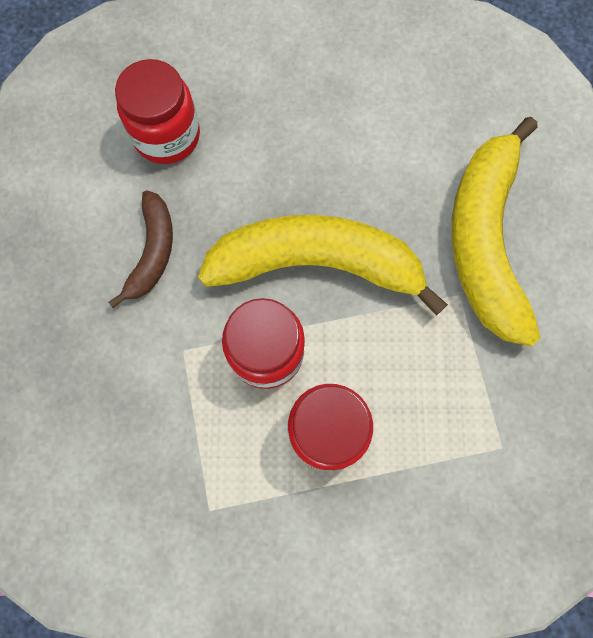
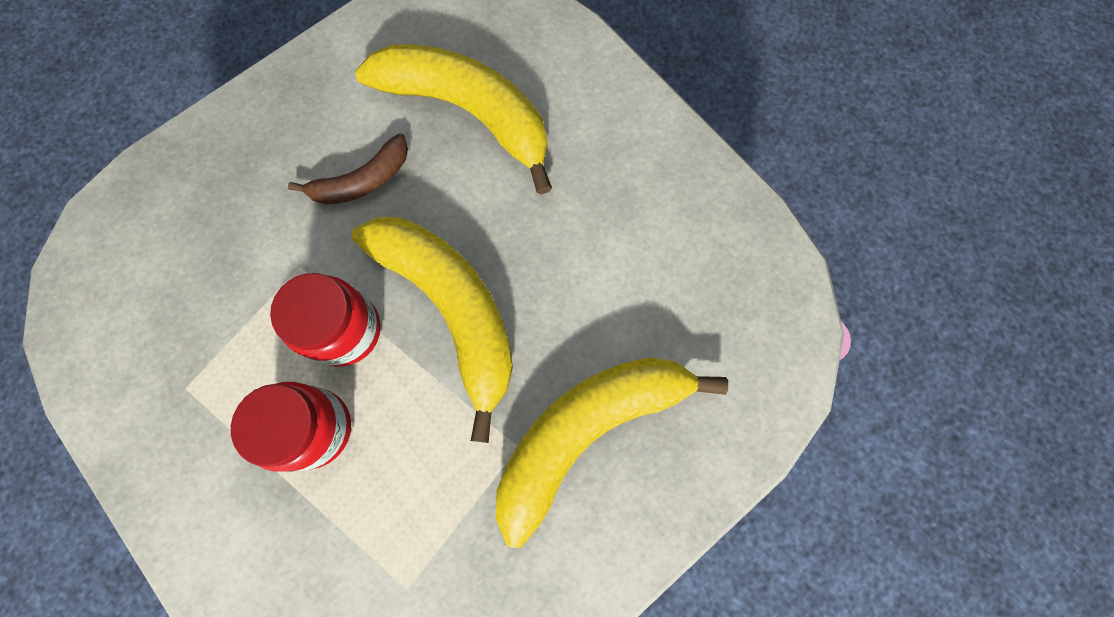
camera: 50 degrees right, 0 degrees up
red jar [115,59,200,164] -> yellow banana [355,44,552,194]

